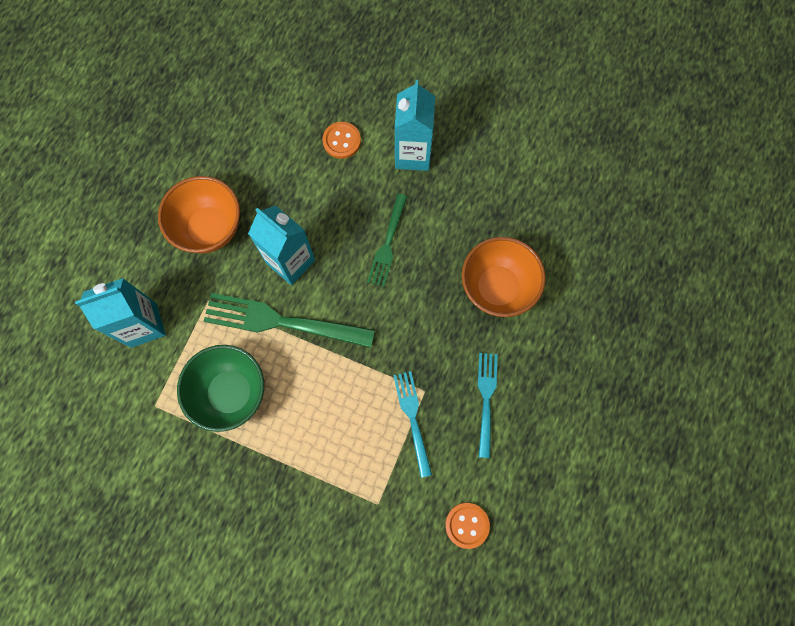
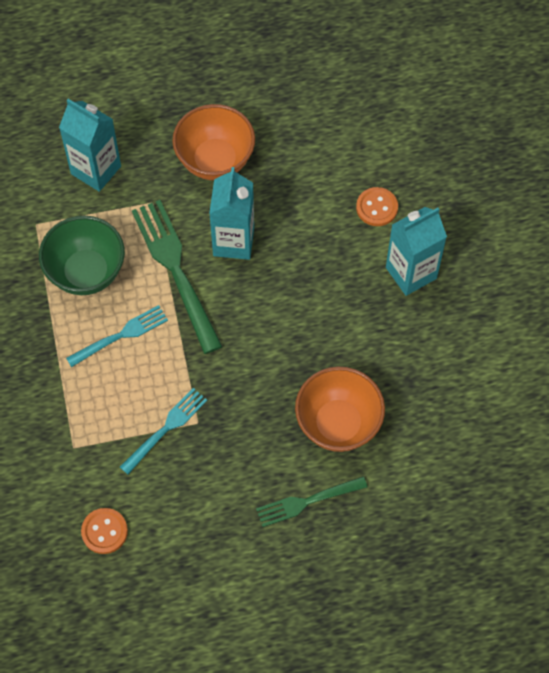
camera: 55 degrees right, 10 degrees down
green fork [367,194,407,287] -> green fork moved to [256,476,367,527]
turquoise fork [478,353,498,458] -> turquoise fork moved to [66,305,168,367]

